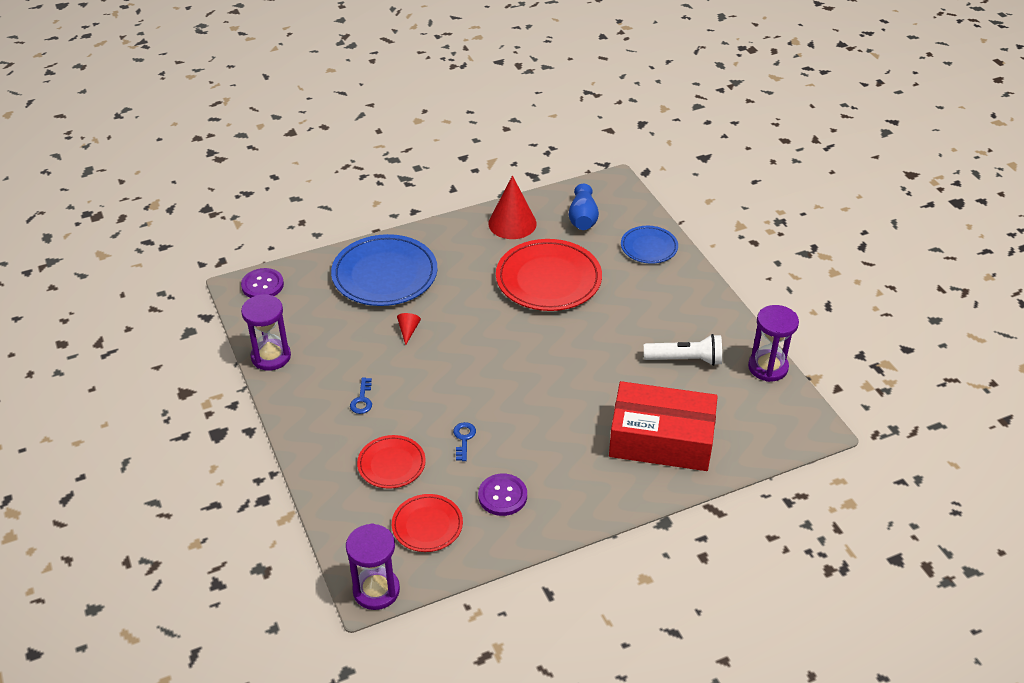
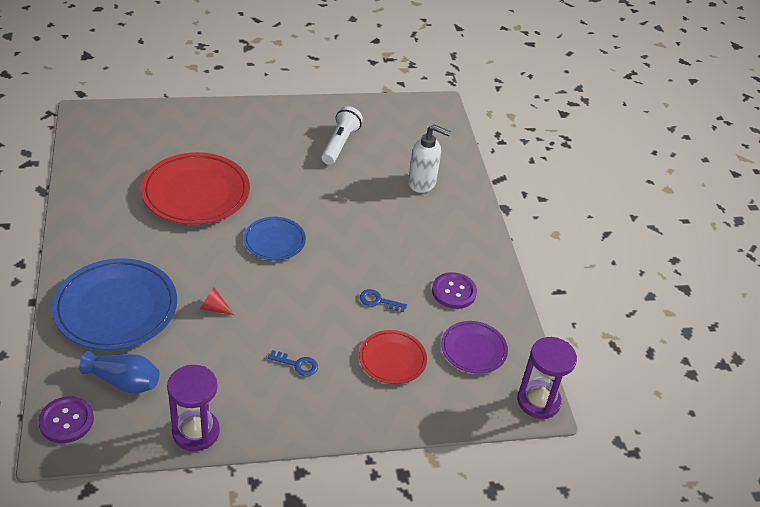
camera: 80 degrees left, 0 degrees up
red plate [392,494,463,552] -> purple plate [441,321,508,374]
red cone [488,175,537,239] -> none
blue vase [569,184,599,230] -> blue vase moved to [79,351,160,394]
red box [609,381,718,471] -> white soap dispenser [408,125,451,193]
blue plate [621,226,678,264] -> blue plate moved to [244,217,306,261]
purple hourglass [748,305,799,382] -> none

